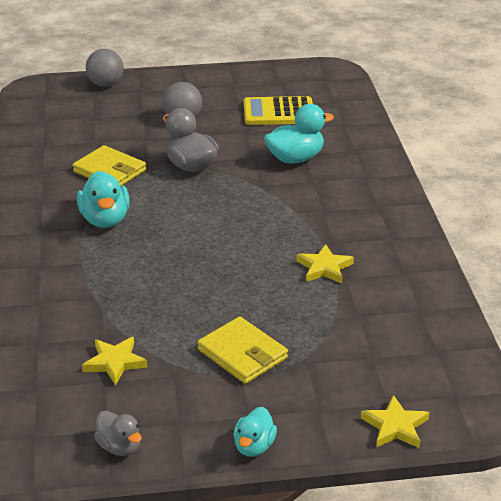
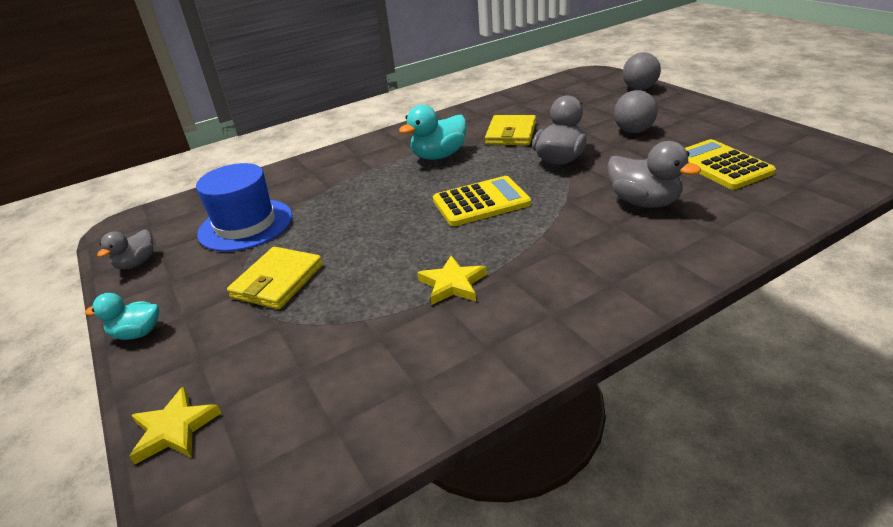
camera: 70 degrees right, 0 degrees up
yellow star [82,337,147,386] -> blue hat [196,163,292,252]
turquoise duck [264,104,334,164] -> grey duck [607,141,701,208]
none -> yellow calculator [433,176,531,226]

